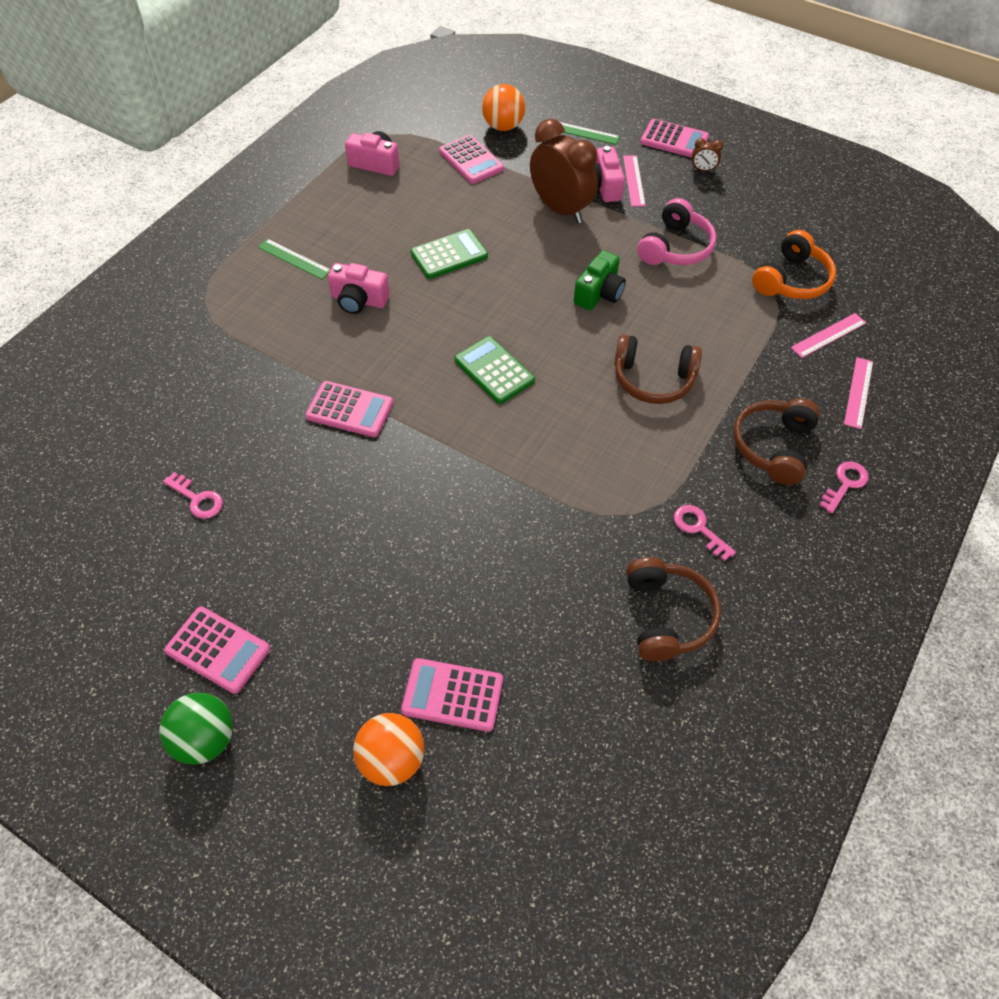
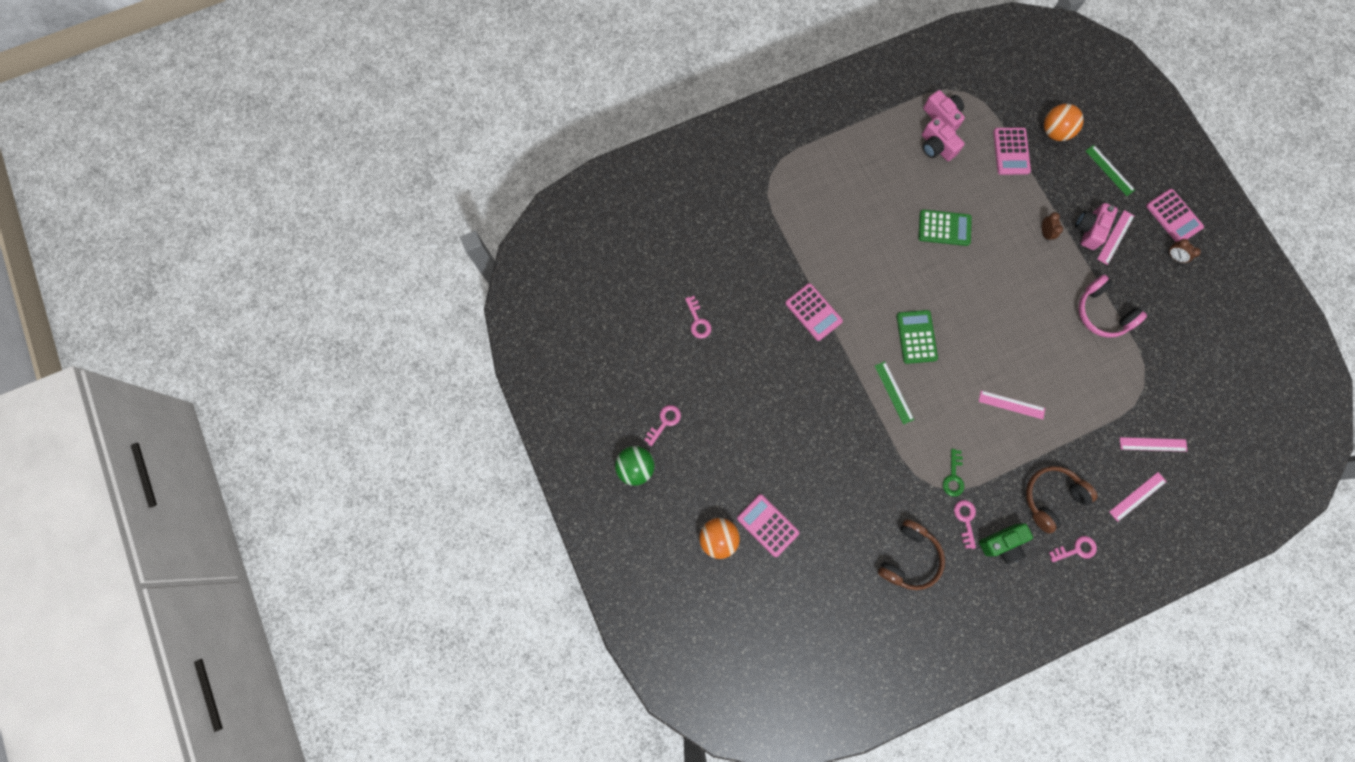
camera: 35 degrees right, 20 degrees up
pink calculator [164,606,270,694] -> pink key [644,405,681,446]
green ruler [258,239,330,280] -> green ruler moved to [875,361,914,424]
pink camera [328,263,390,314] -> pink camera moved to [922,117,965,161]
brown clock [530,119,598,223] -> brown clock [1042,212,1063,241], size x0.40
green camera [574,250,626,310] -> green camera moved to [979,523,1033,564]
brown headphones [614,334,702,404] -> pink ruler [979,390,1045,419]
pink headphones [637,198,716,265] -> pink headphones turned 75 degrees clockwise [1078,275,1147,338]
orange headphones [752,230,836,299] -> none
none -> green key [943,449,964,497]

